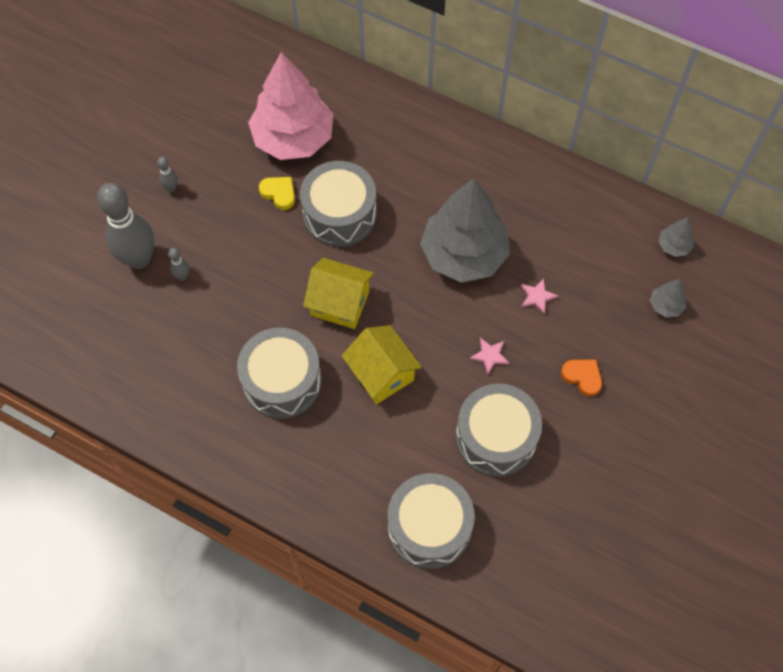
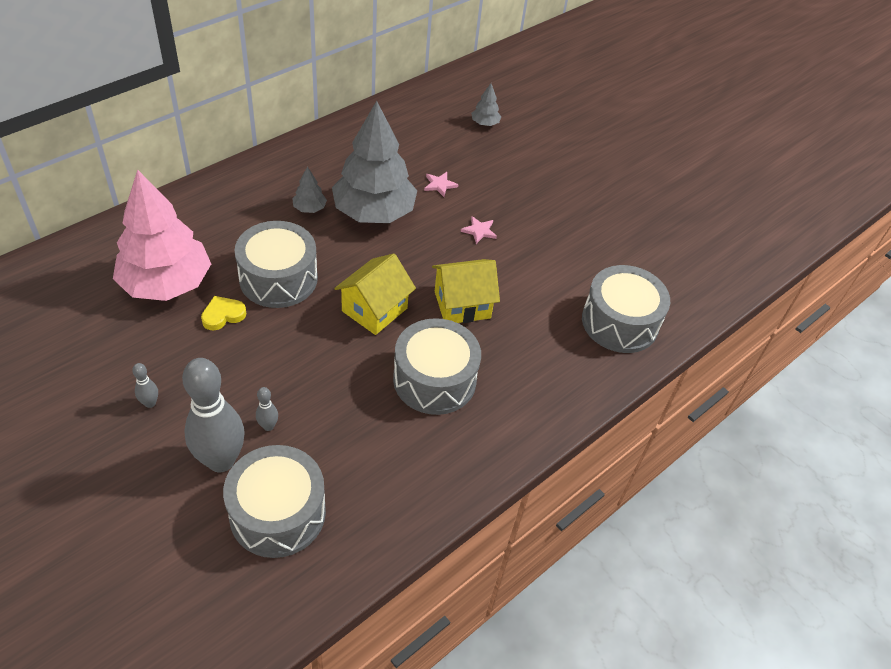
camera: 75 degrees left, 15 degrees down
grey drum [456,383,542,477] -> grey drum moved to [223,445,326,558]
orange heart [561,359,602,397] -> none
grey tree [658,217,694,257] -> grey tree moved to [292,166,327,213]

